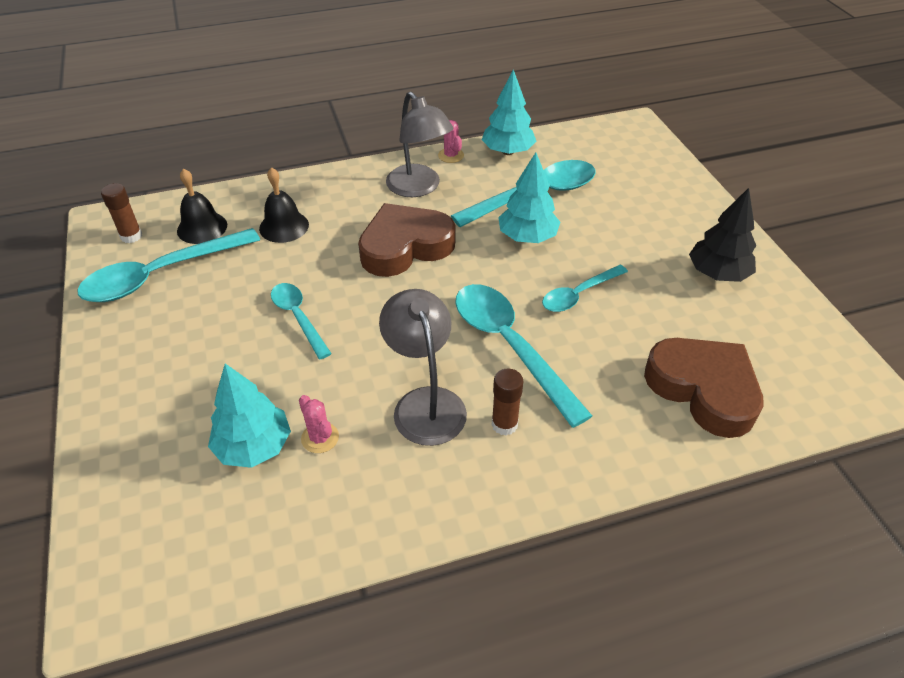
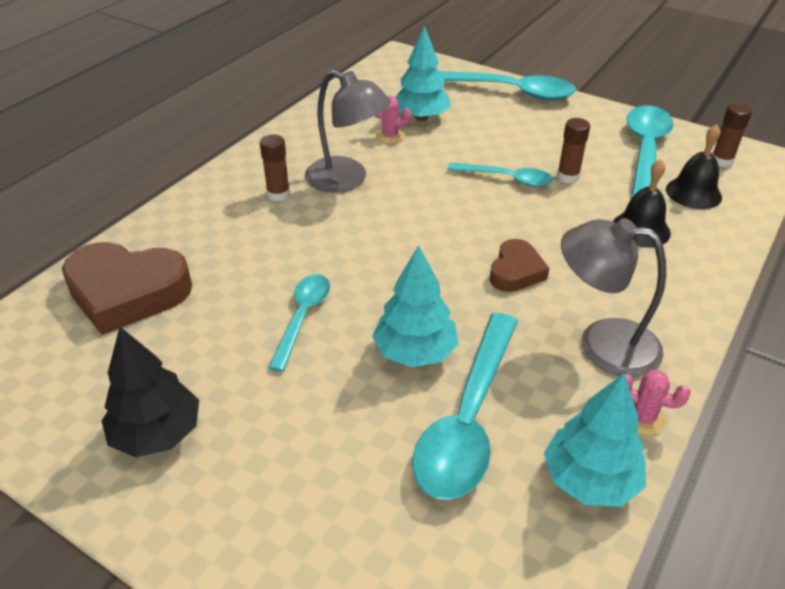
camera: 140 degrees right, 5 degrees down
brown heart [358,203,455,277] -> brown heart [490,239,549,292], size x0.55
turquoise spoon [455,284,592,428] -> turquoise spoon moved to [439,71,576,101]
none -> brown glue stick [557,118,590,183]

